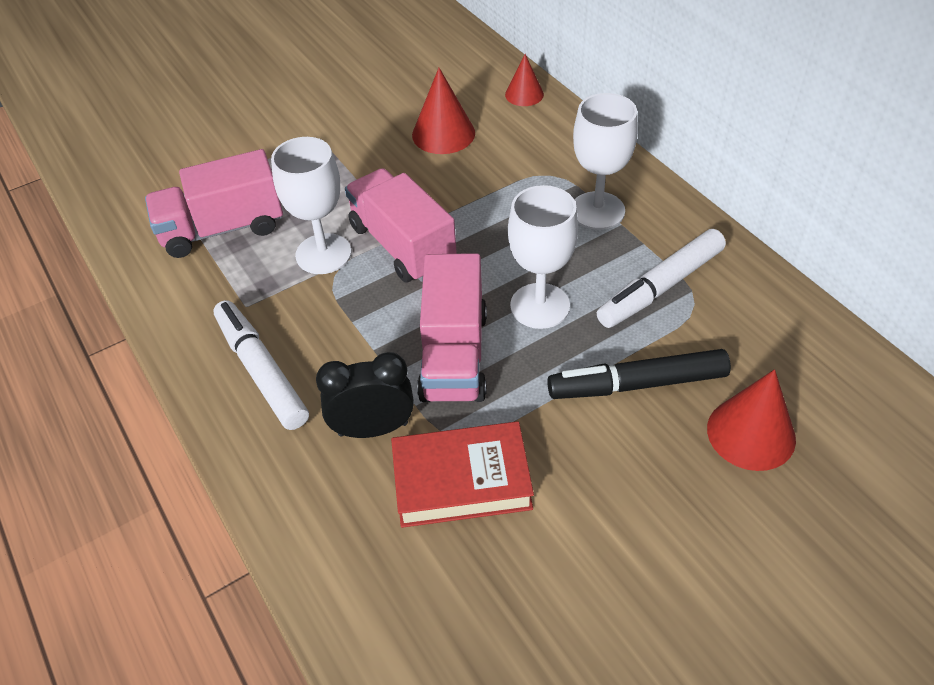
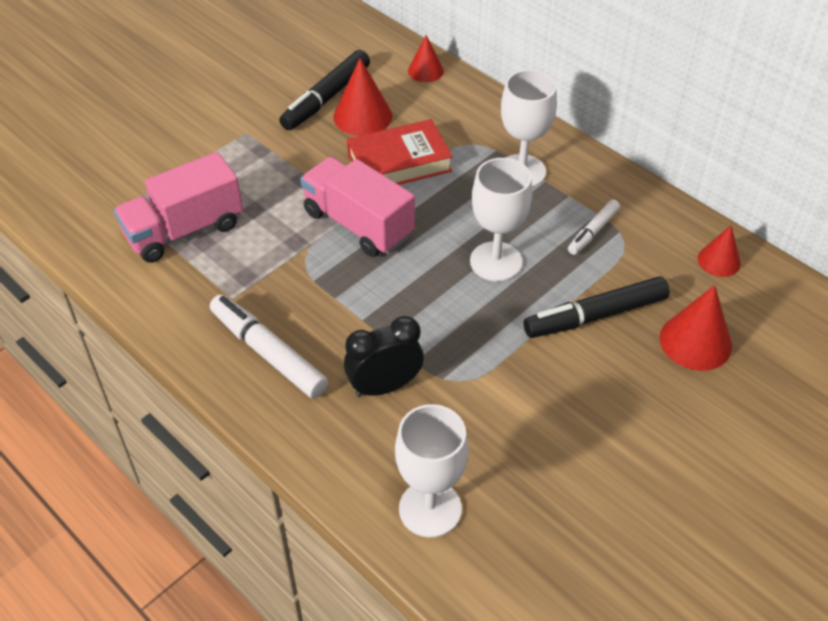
camera: 15 degrees left, 0 degrees up
white goblet [271,137,351,274] -> white goblet moved to [395,404,469,538]
red book [391,421,534,528] -> red book moved to [347,119,453,185]
pink truck [417,253,487,402] -> none
white marker [597,229,726,328] -> white marker [568,199,620,255], size x0.58
none -> black marker [279,50,370,131]
none -> red cone [698,225,741,277]

